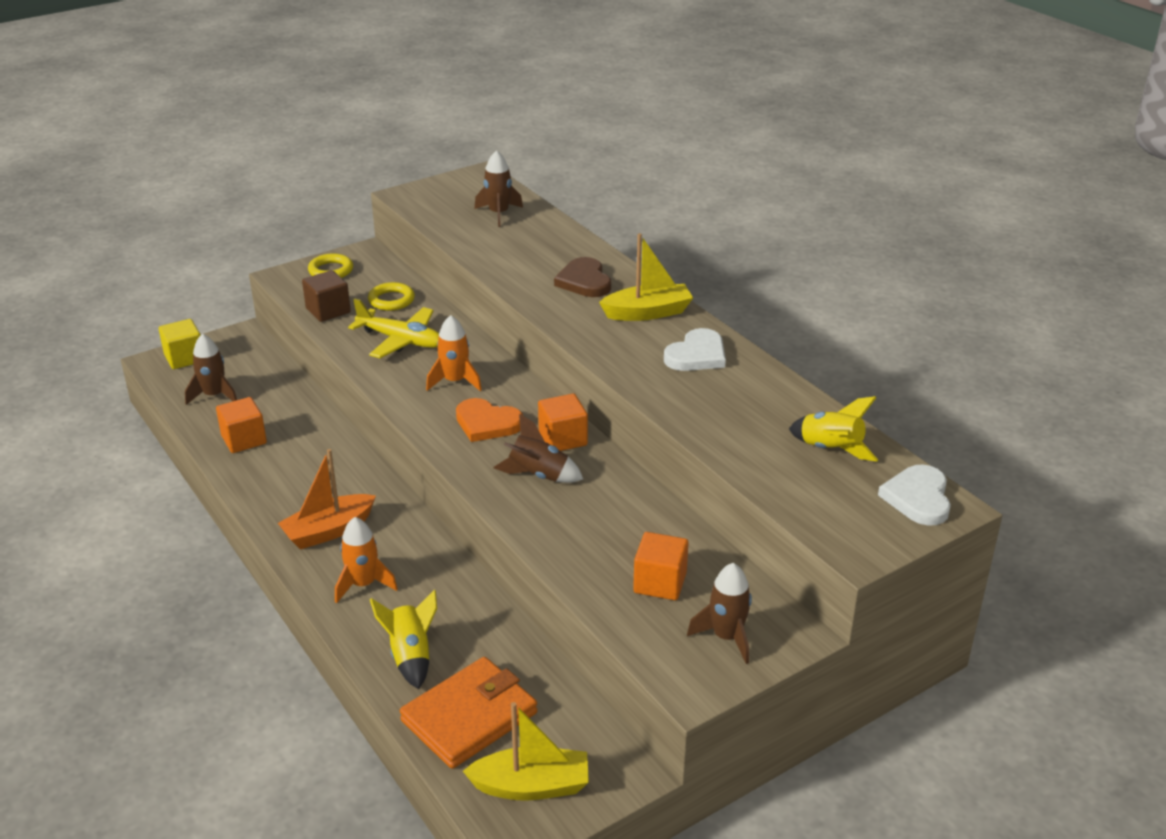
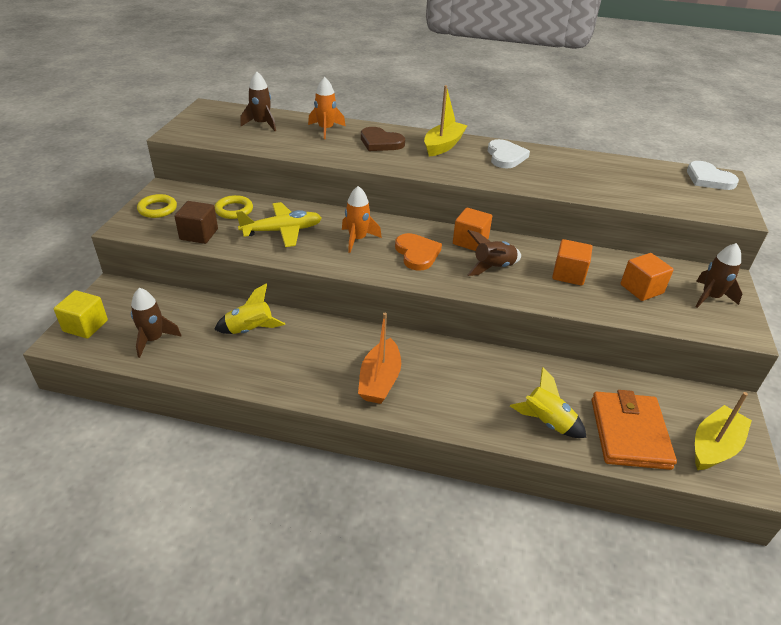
camera: 45 degrees left, 5 degrees up
orange cube [216,397,267,453] -> orange cube moved to [552,239,593,286]
orange rocket [335,517,398,603] -> orange rocket moved to [308,77,345,139]
orange heart [456,398,523,442] -> orange heart turned 90 degrees counterclockwise [395,233,442,271]
yellow rocket [789,396,878,462] -> yellow rocket moved to [214,283,285,334]

